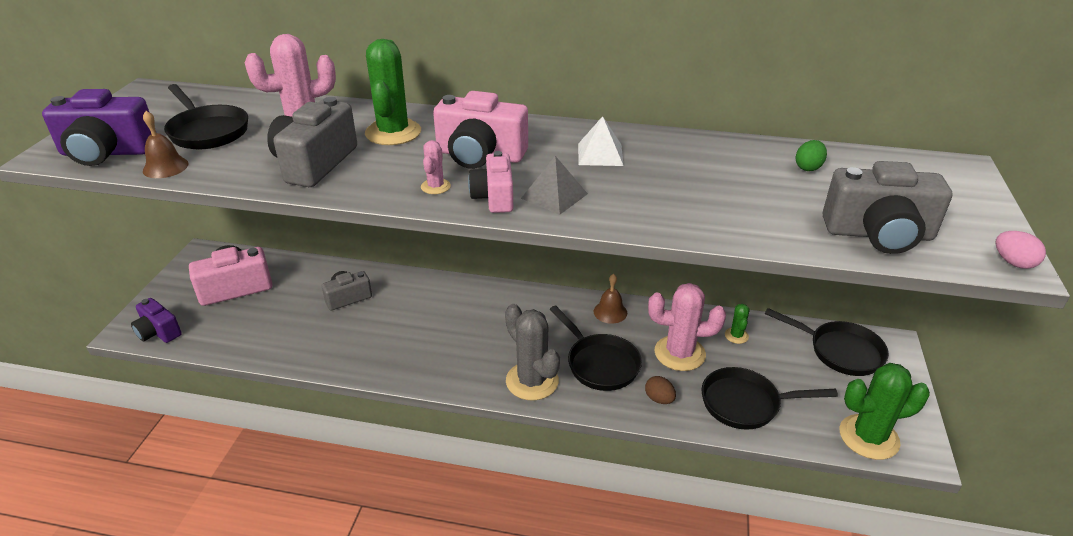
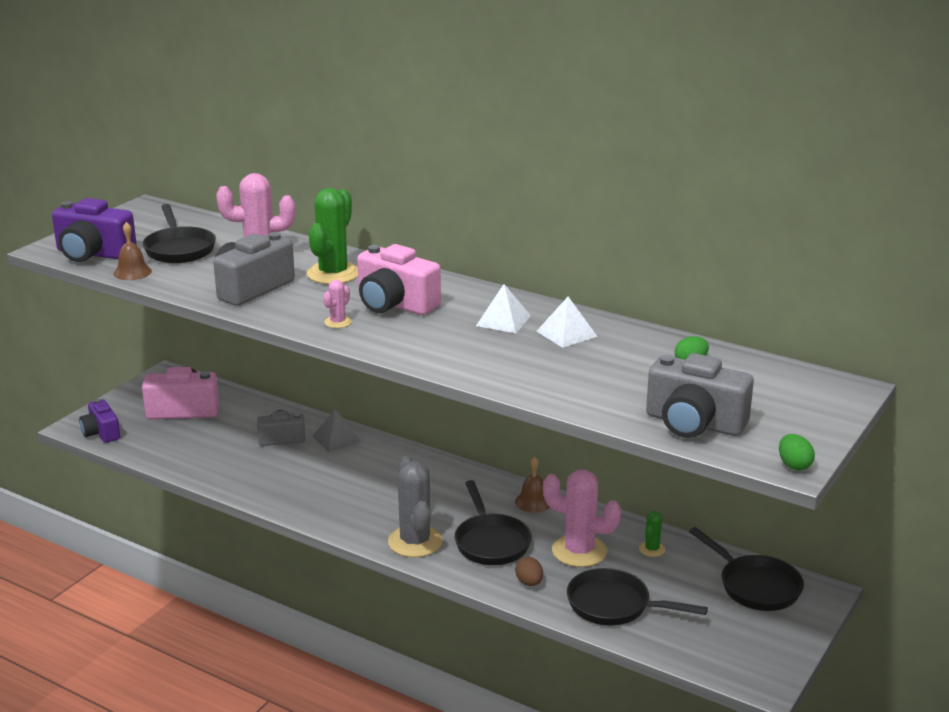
camera: 20 degrees right, 10 degrees down
pink camera [468,151,513,213] -> none
grey pyramid [521,156,588,215] -> grey pyramid moved to [312,409,361,452]
green cactus [839,363,930,460] -> none
pink egg [995,231,1046,269] -> green egg [779,434,815,471]
none -> white pyramid [536,297,598,348]

